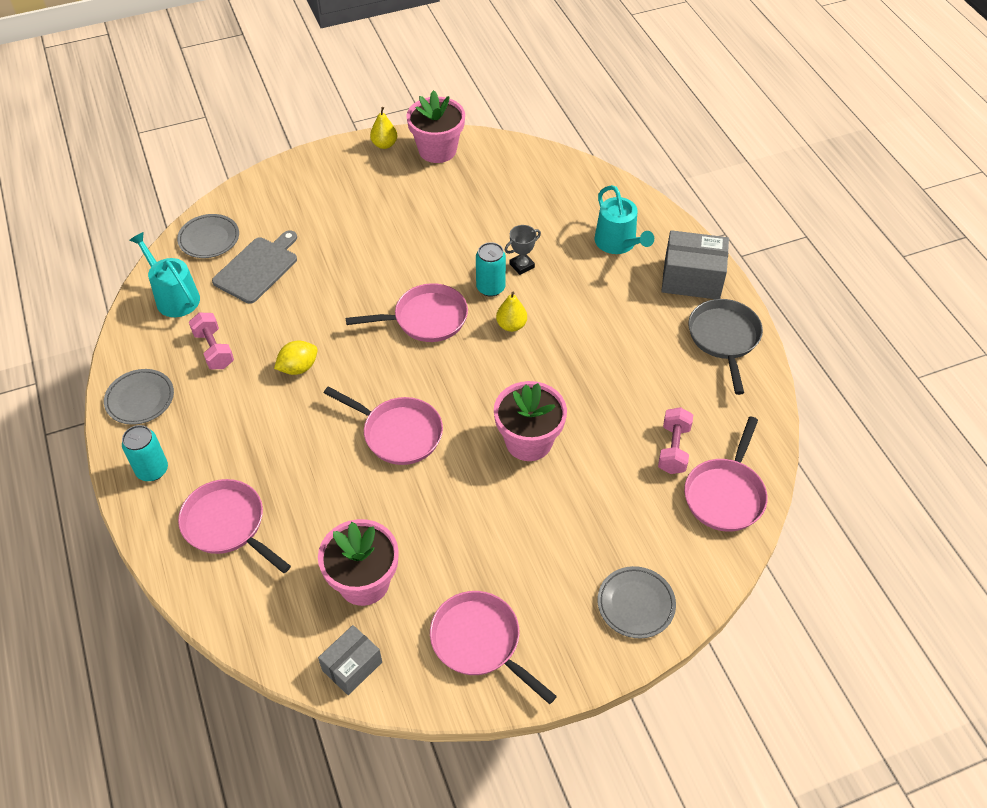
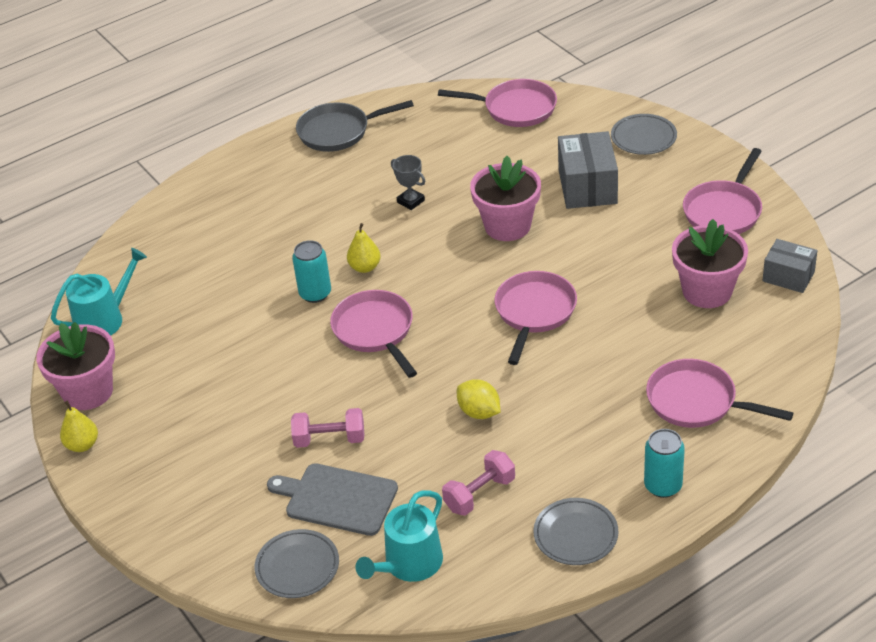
camera: 100 degrees left, 10 degrees down
pink pan [178,479,291,573] -> pink pan turned 90 degrees clockwise [646,359,793,428]
grey trophy [505,225,541,275] -> grey trophy moved to [391,155,425,210]
turquoise watering can [595,185,654,254] -> turquoise watering can moved to [51,248,147,336]
pink dumbbell [658,407,693,474] -> pink dumbbell moved to [291,408,364,448]
grey box [661,230,729,299] -> grey box moved to [558,131,618,209]

